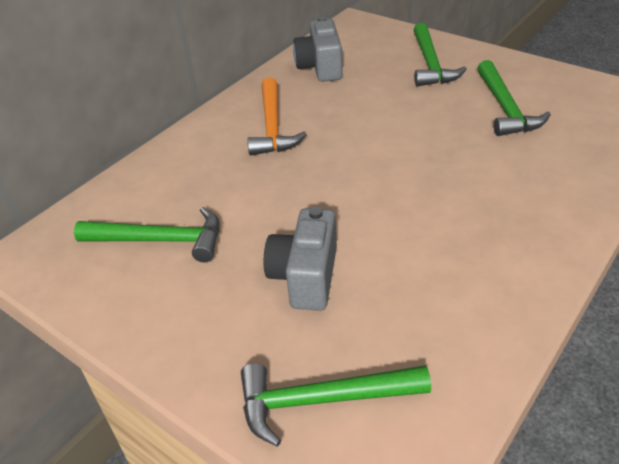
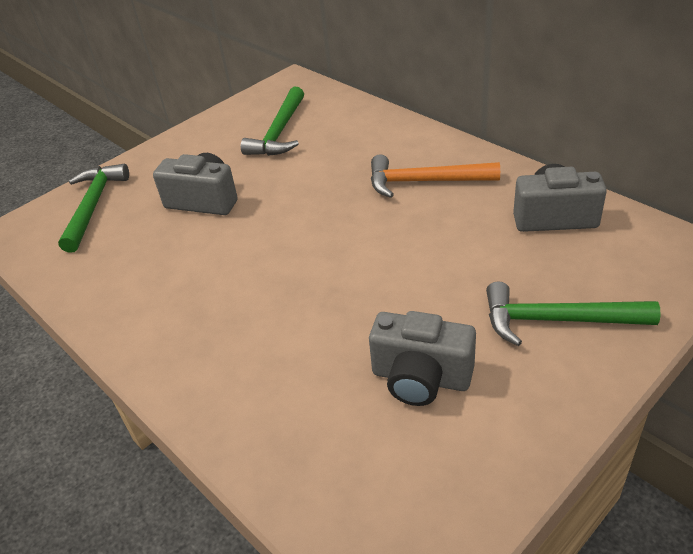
camera: 100 degrees right, 0 degrees up
green hammer [477,60,551,136] -> grey camera [369,311,476,406]

